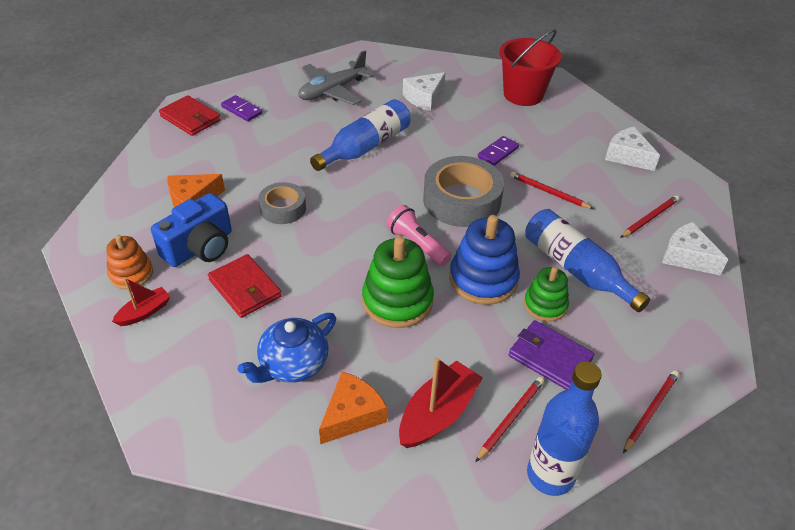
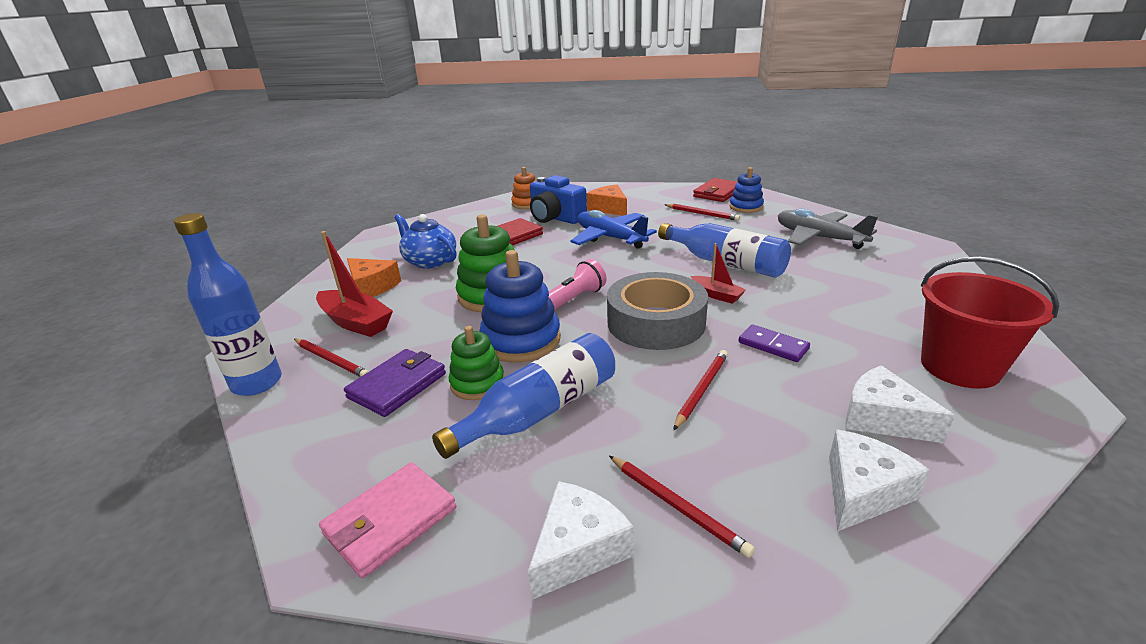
camera: 90 degrees right, 15 degrees down
red boat [112,278,170,326] -> red boat moved to [691,243,746,304]
purple domino [221,95,262,122] -> blue stacking toy [730,167,764,213]
grey tape [258,182,306,224] -> blue plane [571,210,657,249]
white cheese [403,72,445,111] -> white cheese moved to [846,365,955,443]
red pencil [623,371,679,453] -> red pencil moved to [664,204,740,221]
none -> pink wallet [319,462,456,578]

